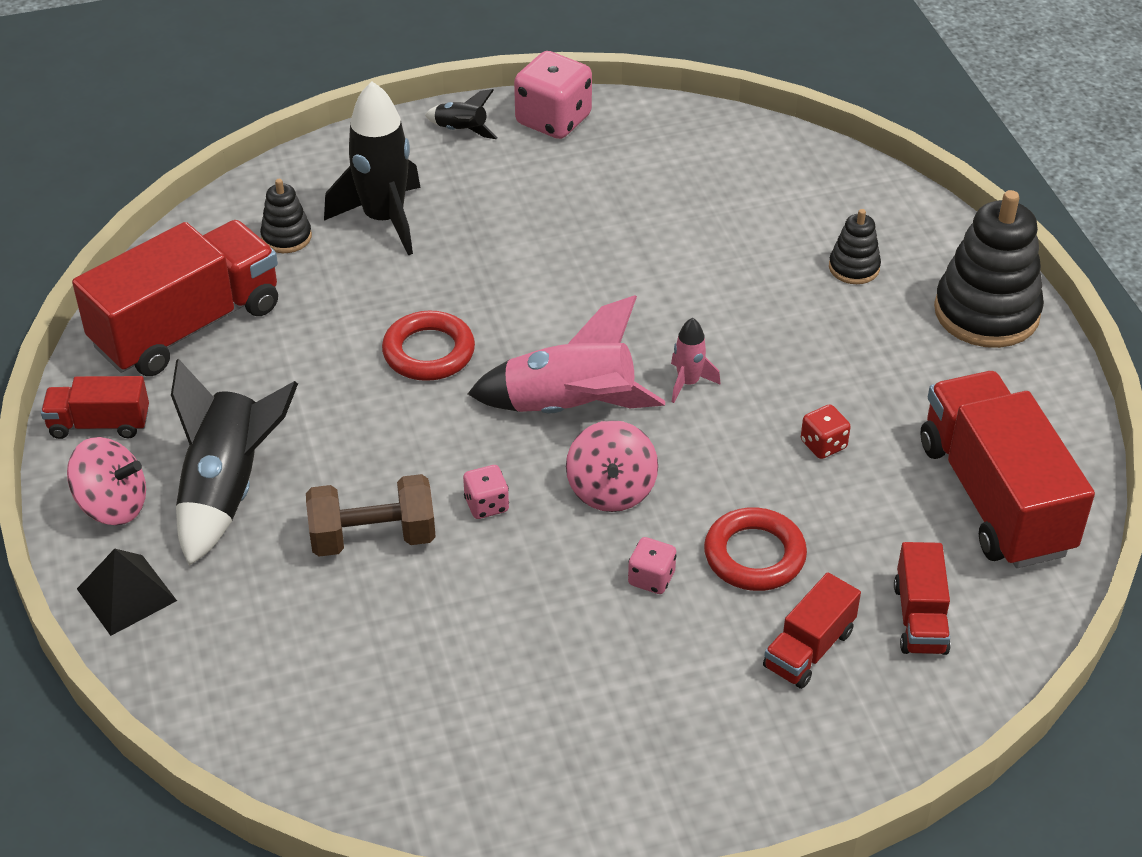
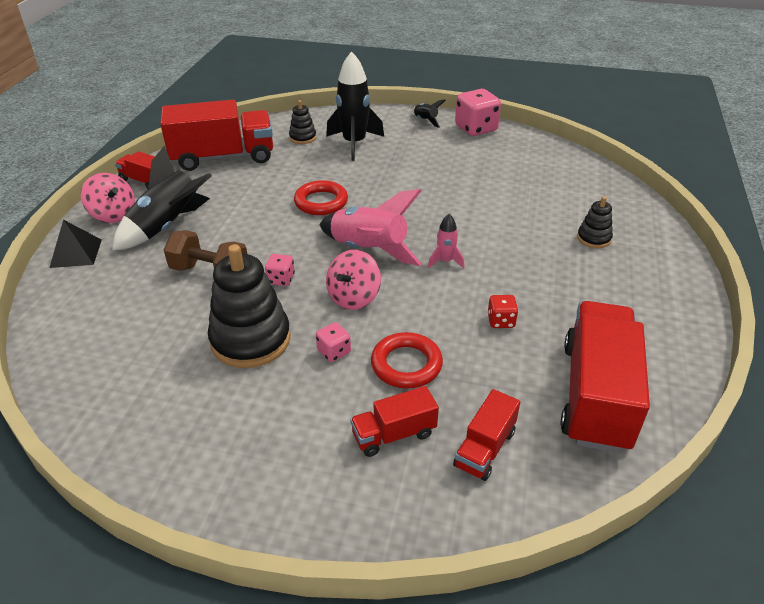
camera: 30 degrees right, 5 degrees down
black stacking toy [934,190,1044,348] -> black stacking toy moved to [208,244,291,368]

